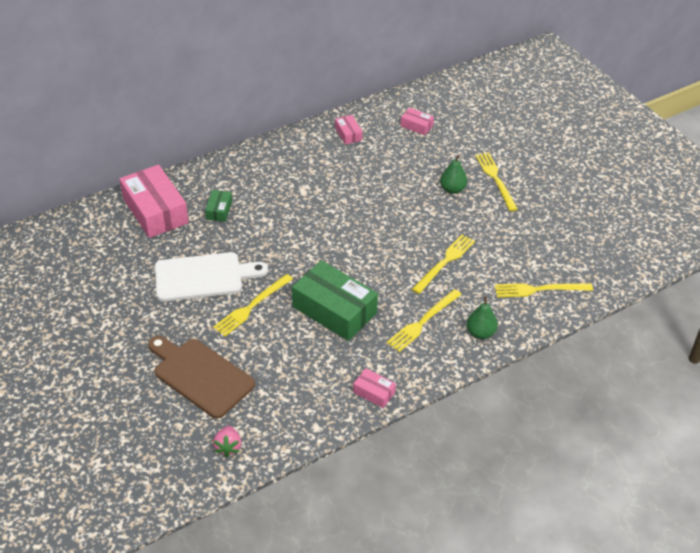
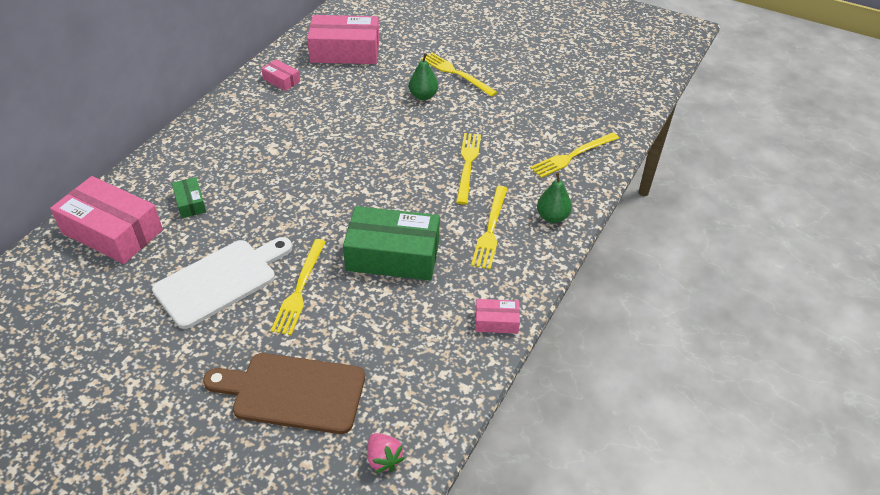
camera: 30 degrees left, 0 degrees up
pink box [401,108,434,135] -> pink box [307,15,379,64], size x2.16

